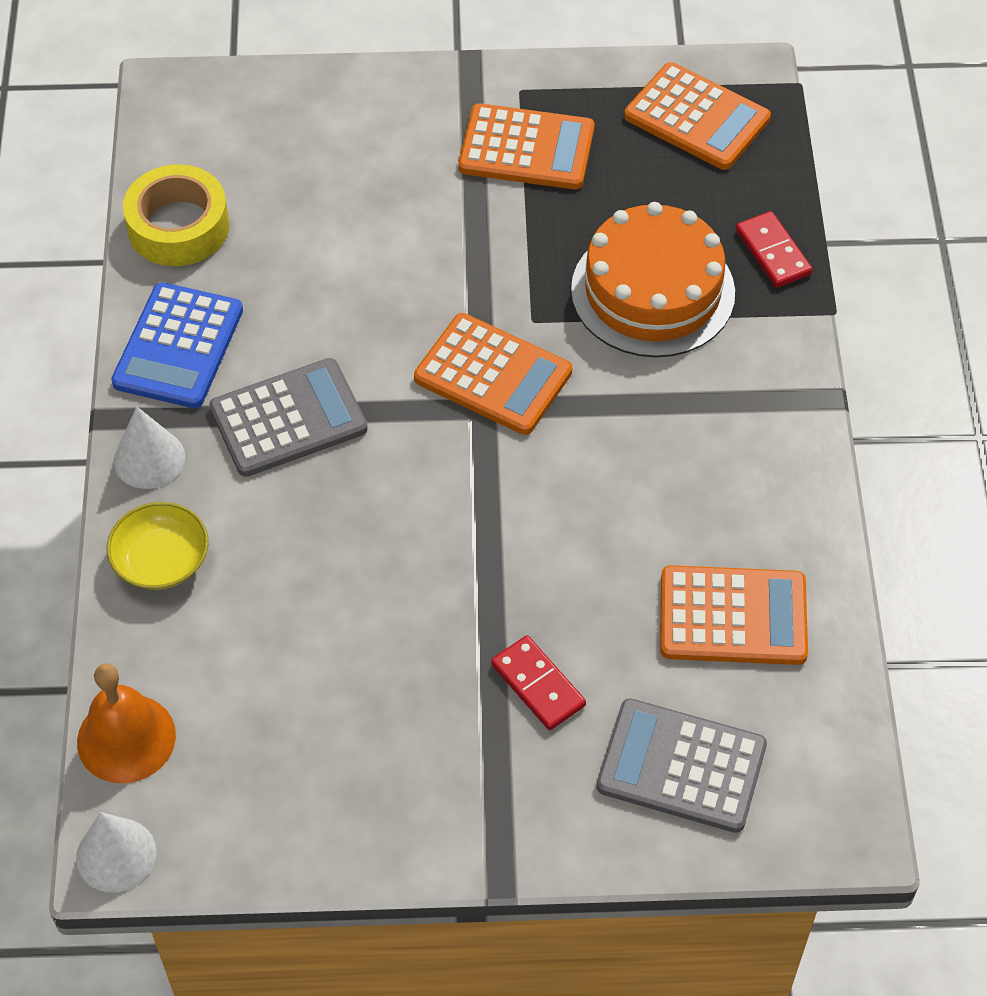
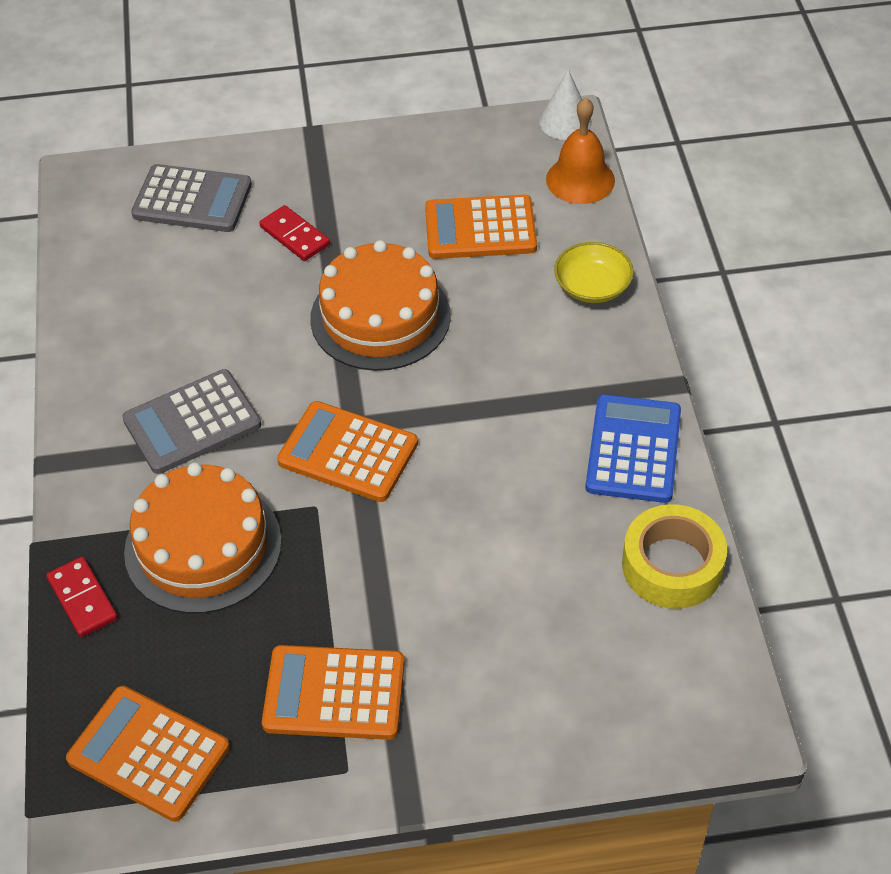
camera: 175 degrees right, 5 degrees down
white cone [114,407,185,489] -> none
grey calculator [209,358,368,477] -> grey calculator moved to [122,369,261,474]
orange calculator [660,565,808,665] -> orange calculator moved to [425,194,537,259]
none -> orange cake [310,240,451,371]

